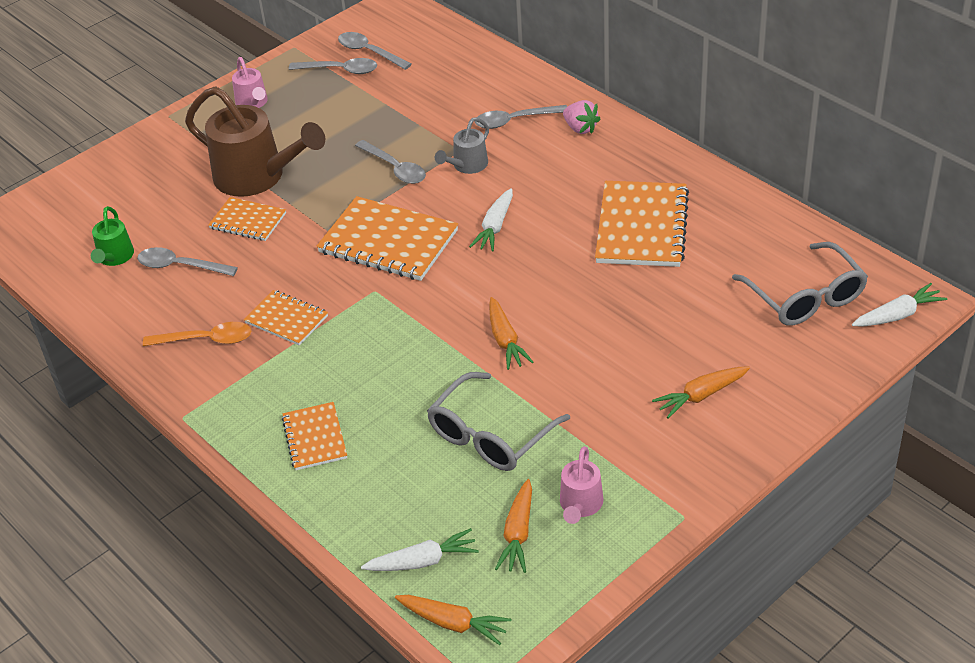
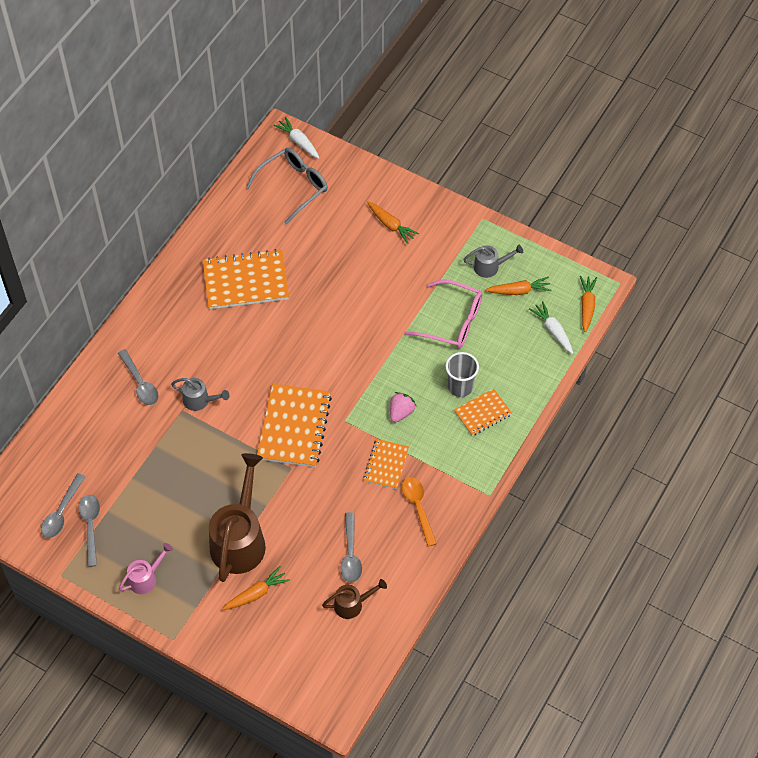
camera: 110 degrees left, 15 degrees up
green watering can [91,206,134,266] -> brown watering can [322,579,387,619]
orange notebook [208,197,286,241] -> none
grey spoon [355,140,426,184] -> none
grey glasses [427,372,570,471] -> pink glasses [405,280,482,348]
white carrot [469,188,513,251] -> none
orange carrot [489,297,534,370] -> orange carrot moved to [222,566,290,610]
pink watering can [560,446,603,524] -> grey watering can [464,245,523,278]
pink strawberry [563,100,600,134] -> pink strawberry moved to [390,392,416,423]
none -> grey cup [445,352,479,397]

